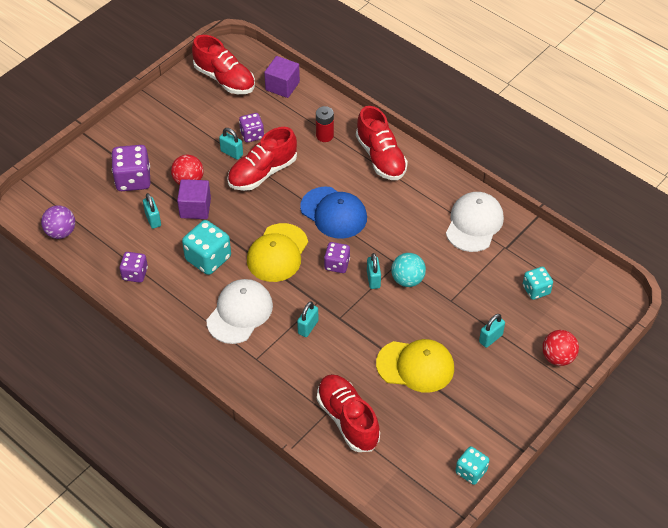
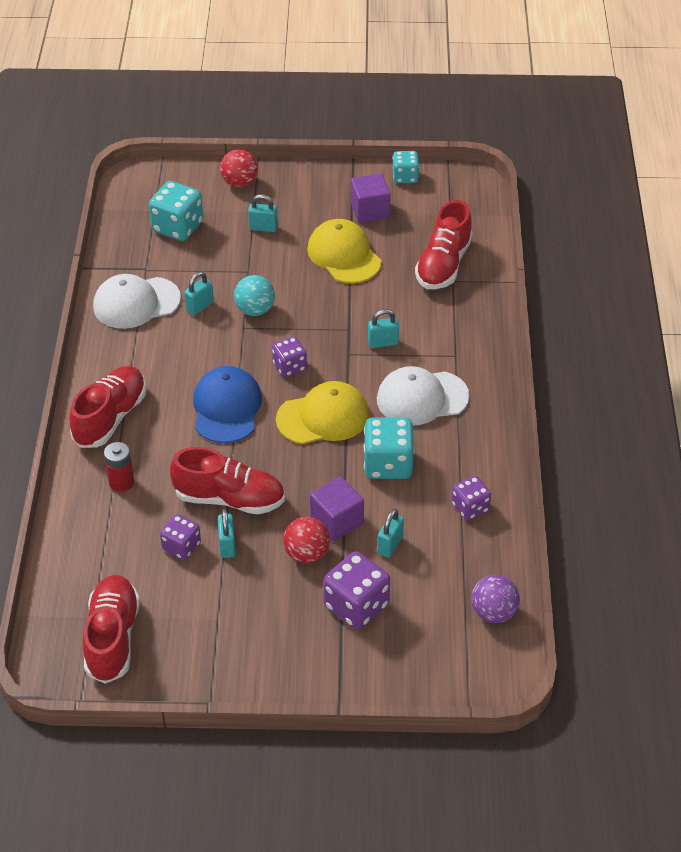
camera: 130 degrees left, 5 degrees down
purple cube [264,56,300,98] -> purple cube moved to [351,173,391,223]
turquoise padlock [367,253,381,289] -> turquoise padlock moved to [184,272,214,315]
turquoise dice [523,267,553,300] -> turquoise dice [149,181,203,241], size x1.61

